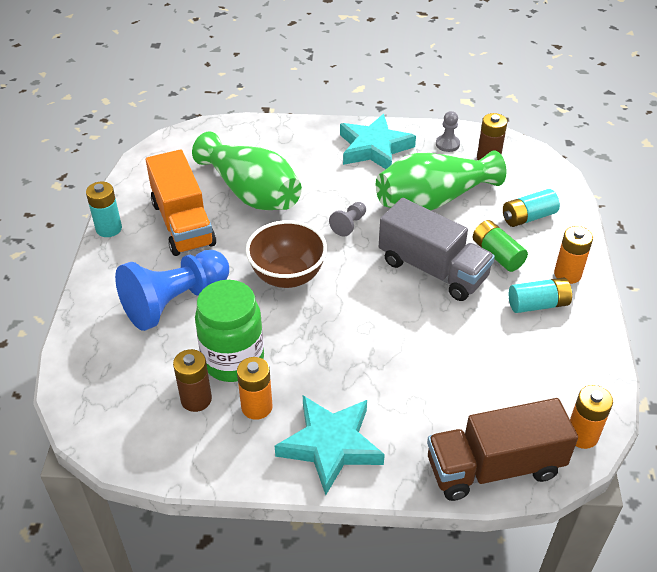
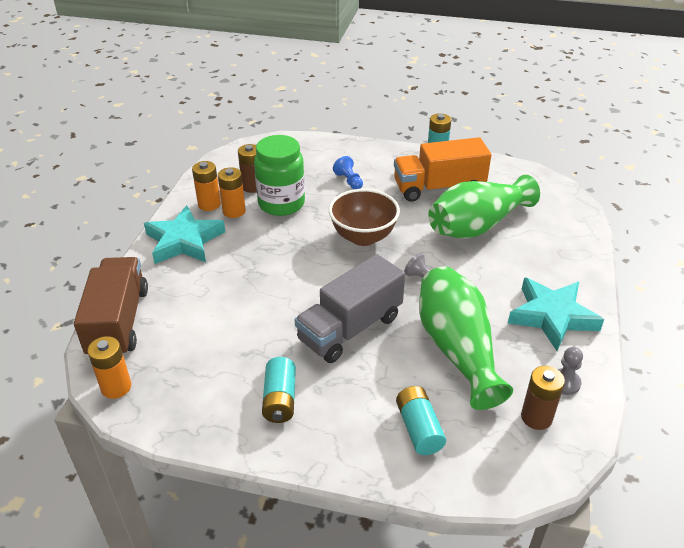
camera: 100 degrees right, 5 degrees down
blue pawn [115,250,229,331] -> blue pawn [333,156,363,189], size x0.43
green battery [473,220,528,272] -> none
orange battery [554,226,593,284] -> orange battery moved to [192,161,221,211]

